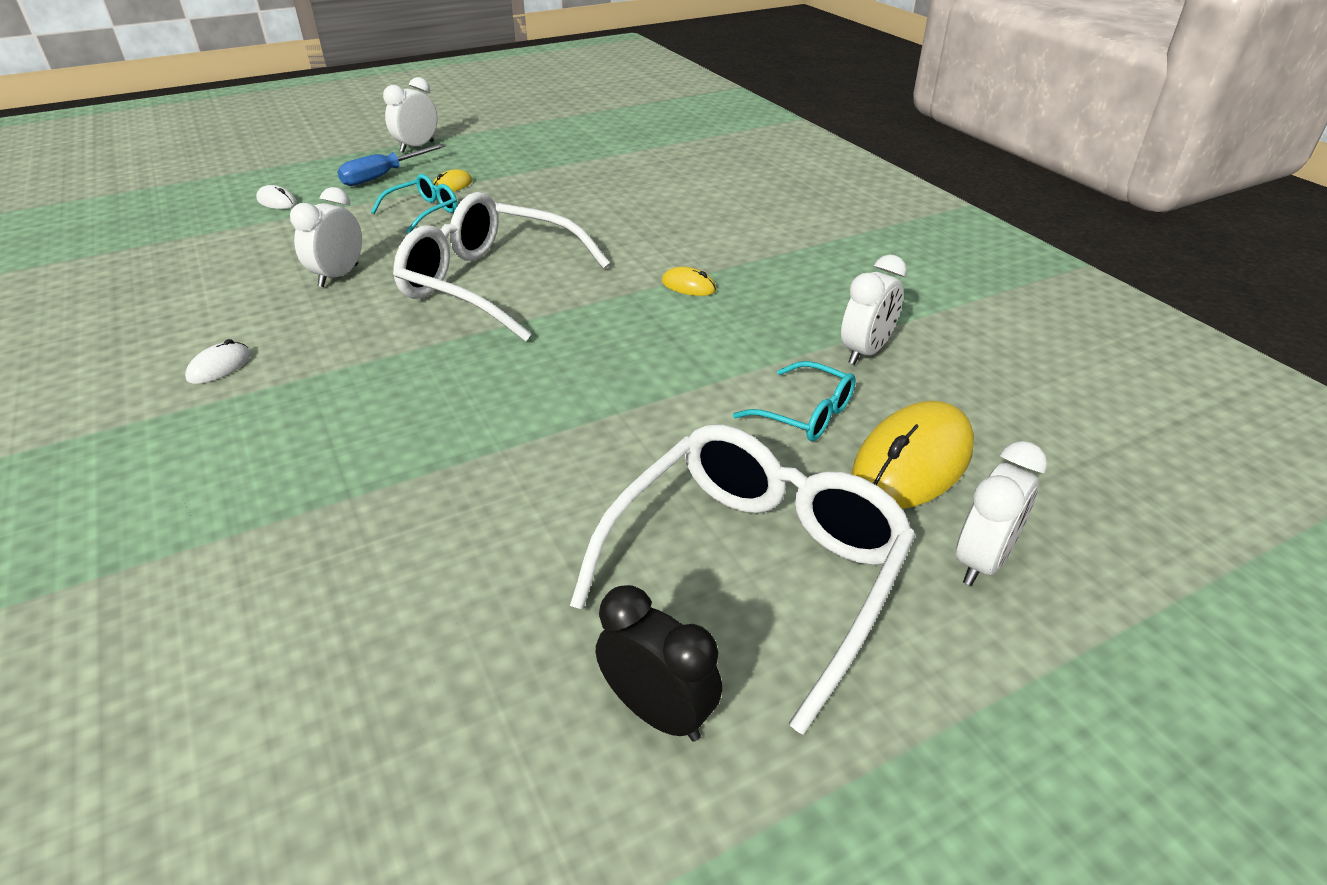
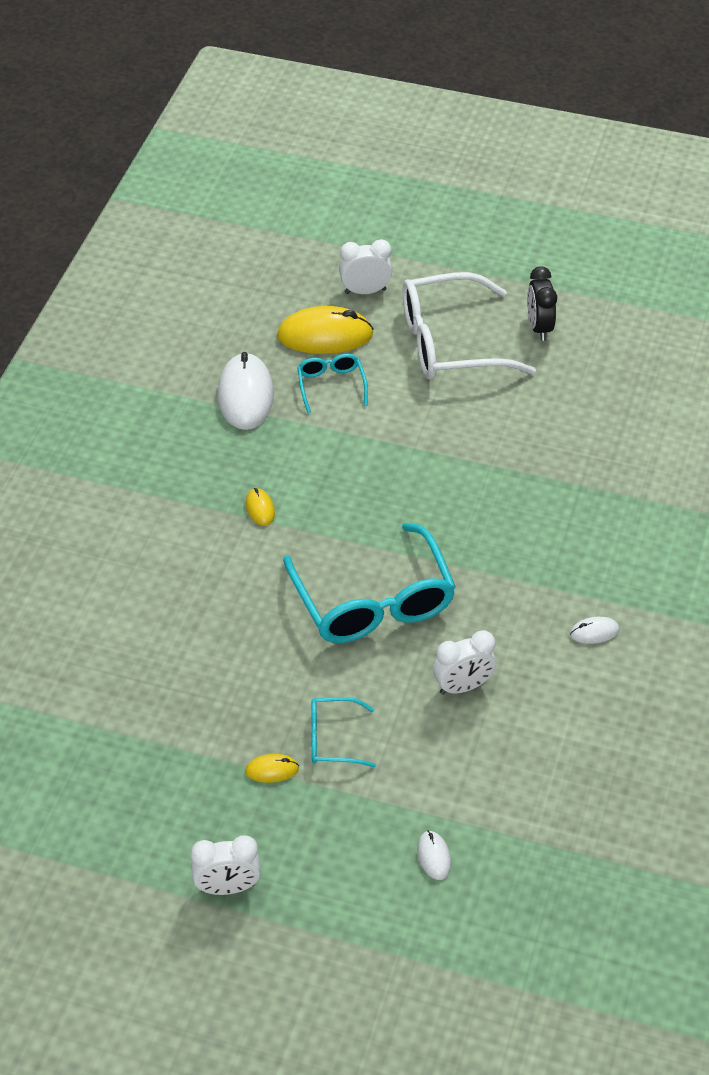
camera: 135 degrees left, 10 degrees up
blue screwdriver [337,143,446,186] -> none
white glasses [393,192,610,342] -> turquoise glasses [283,523,456,643]
white clock [841,255,907,365] -> white mouse [218,352,274,430]

